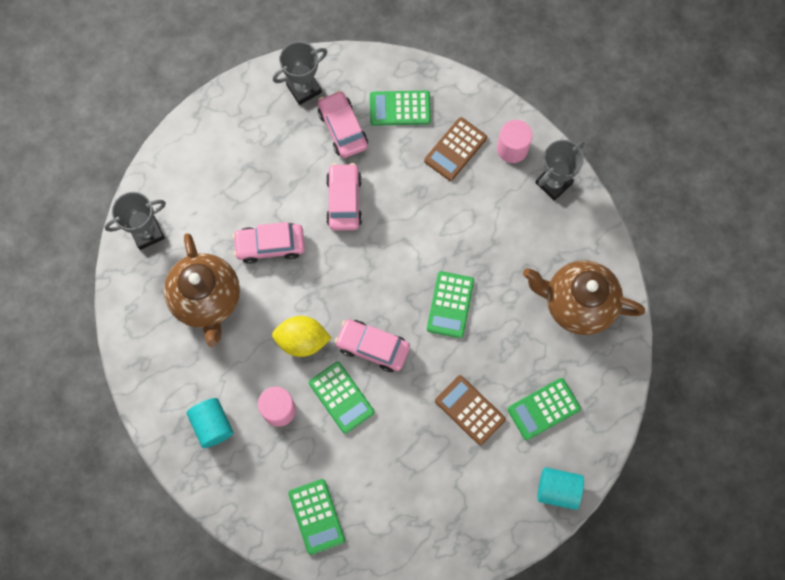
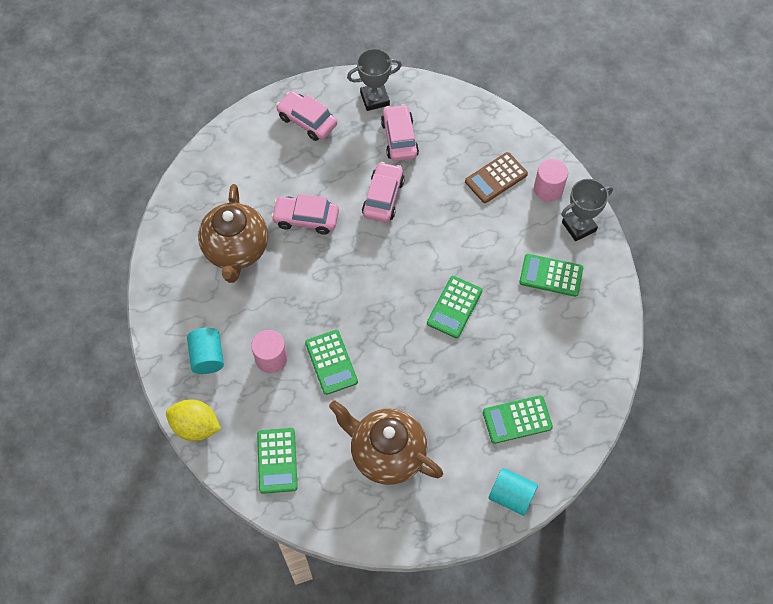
camera: 15 degrees right, 10 degrees down
grey trophy [105,192,166,250] -> none
yellow lemon [272,316,332,357] -> yellow lemon moved to [166,399,221,441]
pink car [335,319,410,372] -> pink car moved to [276,91,337,141]
green calculator [370,91,431,126] -> green calculator moved to [519,254,583,297]
brown calculator [435,375,506,445] -> none
brown teapot [523,260,645,335] -> brown teapot moved to [329,400,443,485]

